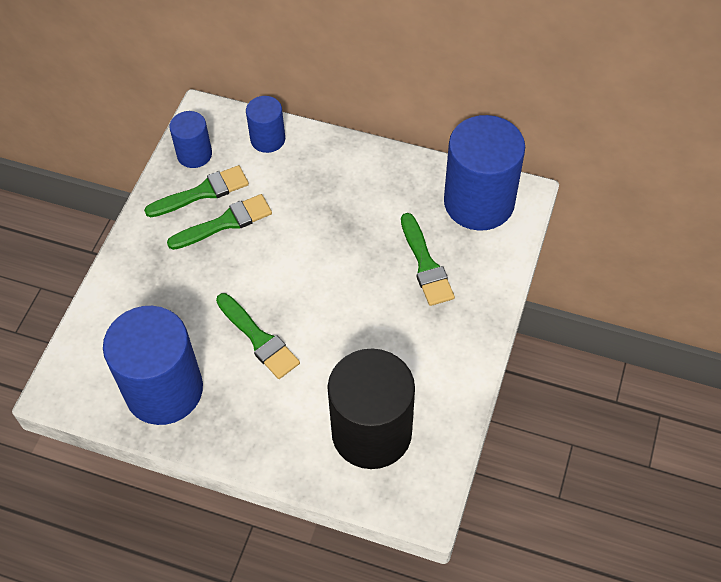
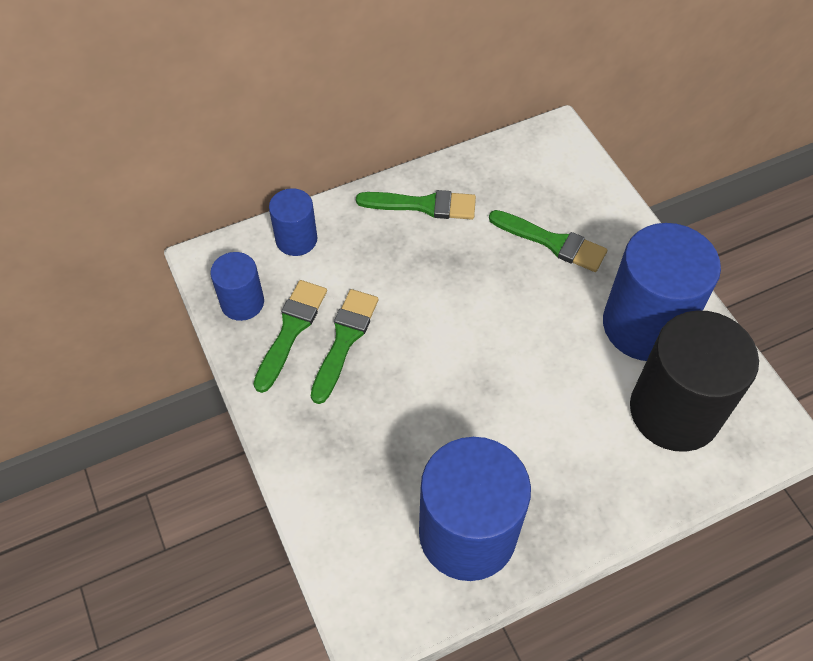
camera: 45 degrees left, 0 degrees up
green brush [216,293,300,379] -> green brush moved to [356,190,476,220]
blue cylinder [444,115,525,231] -> blue cylinder moved to [603,223,721,361]

